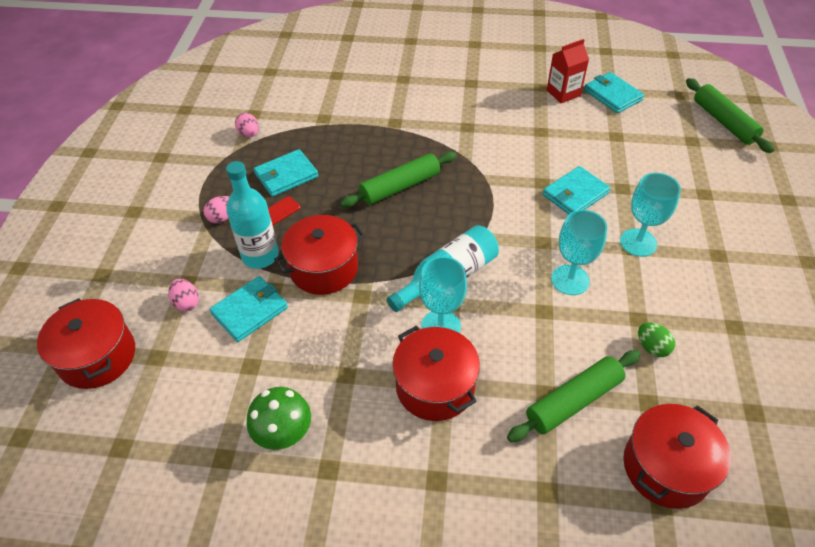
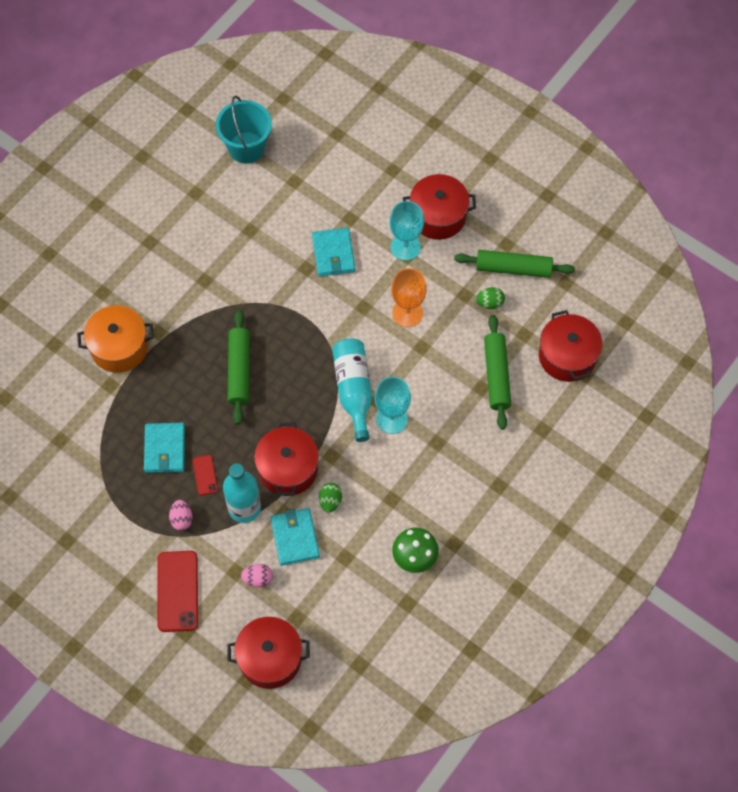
camera: 60 degrees left, 15 degrees up
pink egg [235,113,259,137] -> none
red pot [392,326,480,421] -> red pot moved to [403,174,476,240]
red carton [547,39,589,103] -> none
turquoise goblet [551,210,607,295] -> orange goblet [391,268,427,327]
turquoise wallet [584,72,644,113] -> turquoise bucket [216,96,272,164]
green rolling pin [686,78,774,153] -> green rolling pin moved to [454,250,575,278]
none -> orange pot [77,305,154,373]
none -> red phone [157,551,198,632]
none -> green egg [319,483,342,512]

